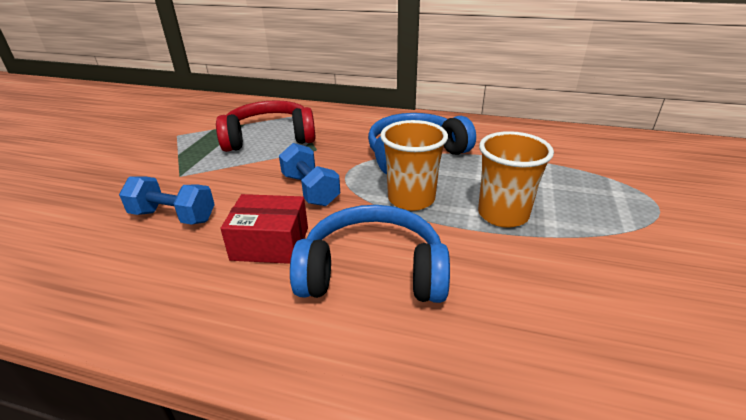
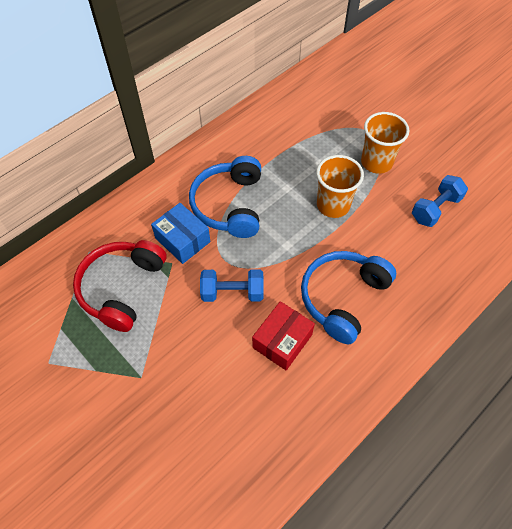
camera: 60 degrees left, 25 degrees up
blue dumbbell [119,176,215,225] -> blue dumbbell moved to [412,175,468,227]
orange cup [380,120,448,211] -> orange cup moved to [361,112,409,174]
none -> blue box [151,203,210,264]

